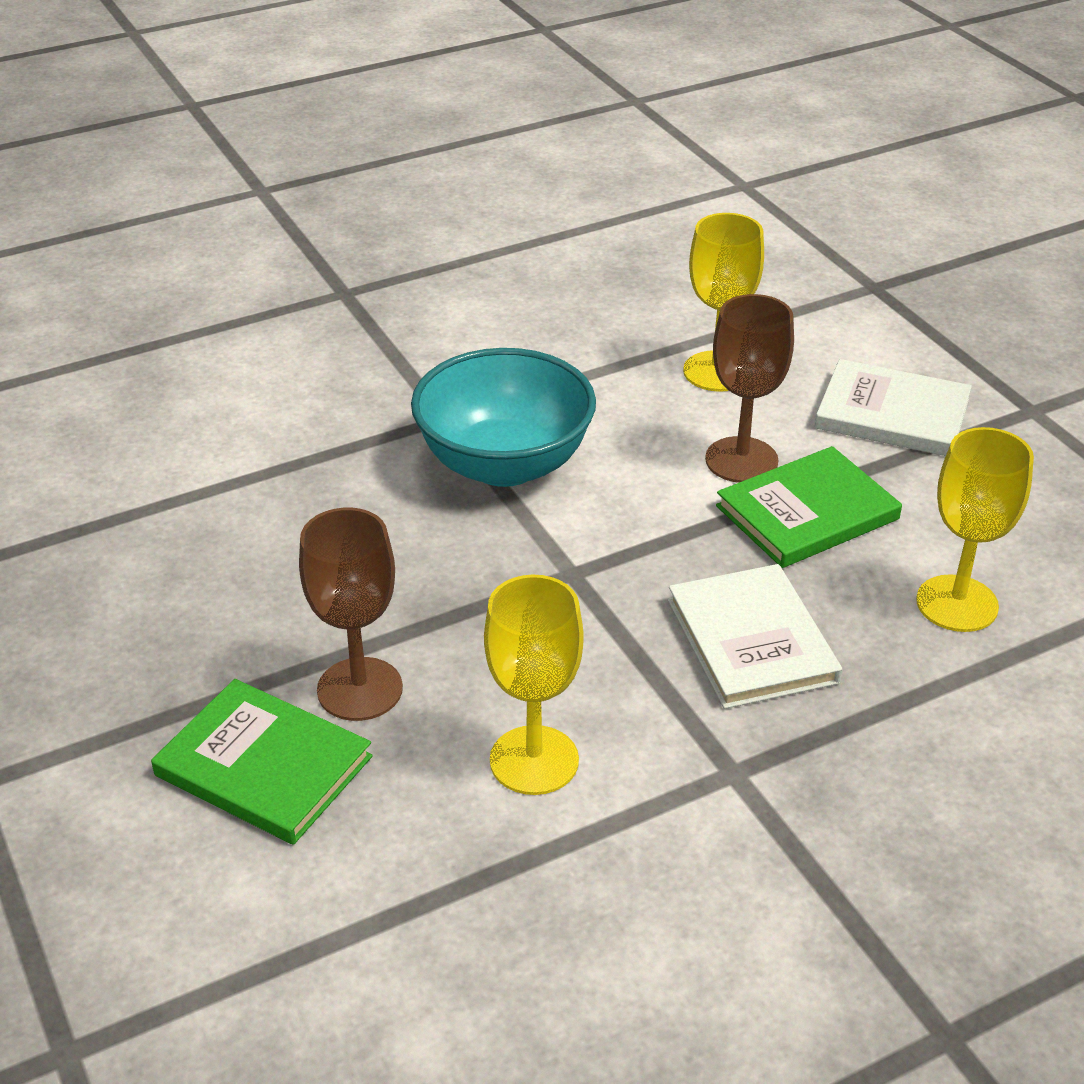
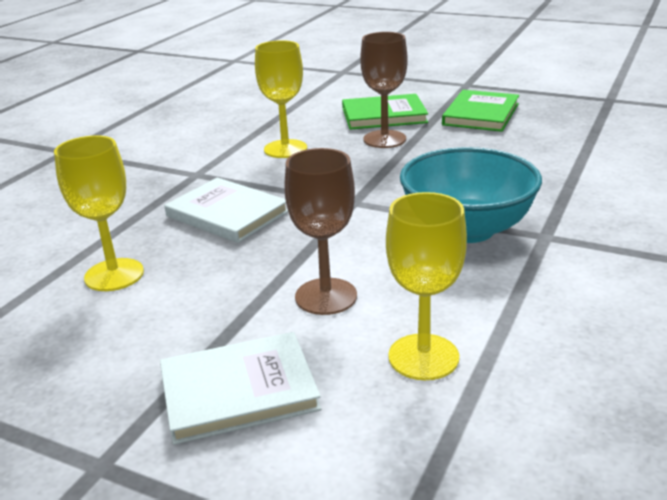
camera: 145 degrees right, 10 degrees down
green book [716,446,902,568] -> green book moved to [442,90,519,132]

